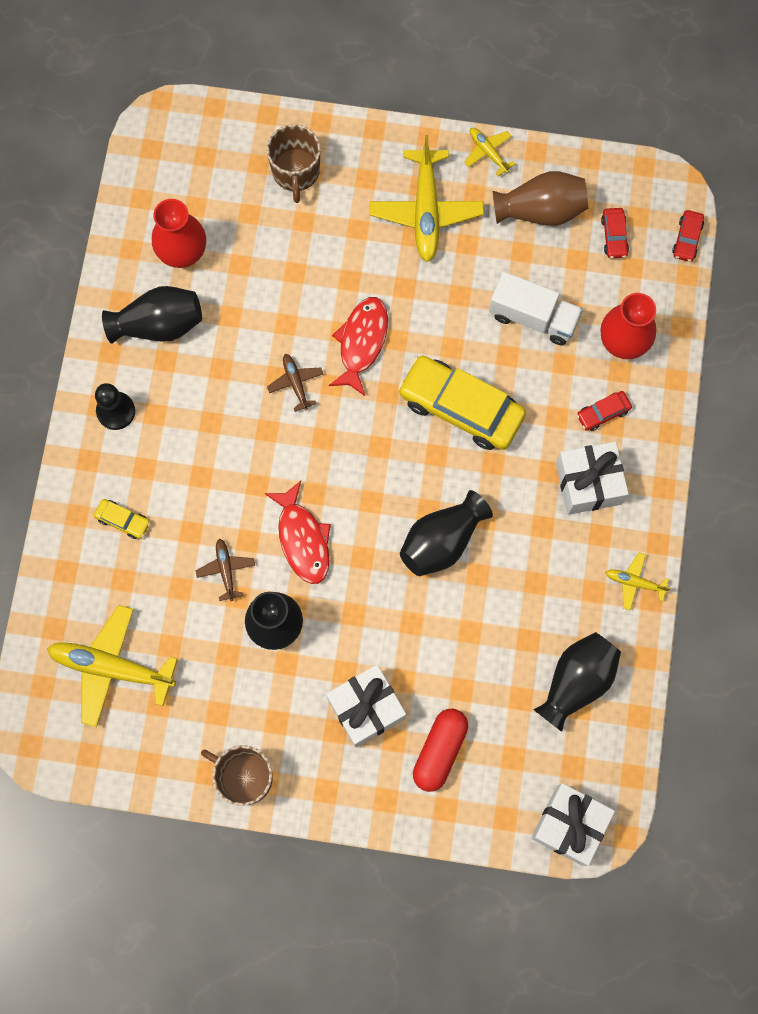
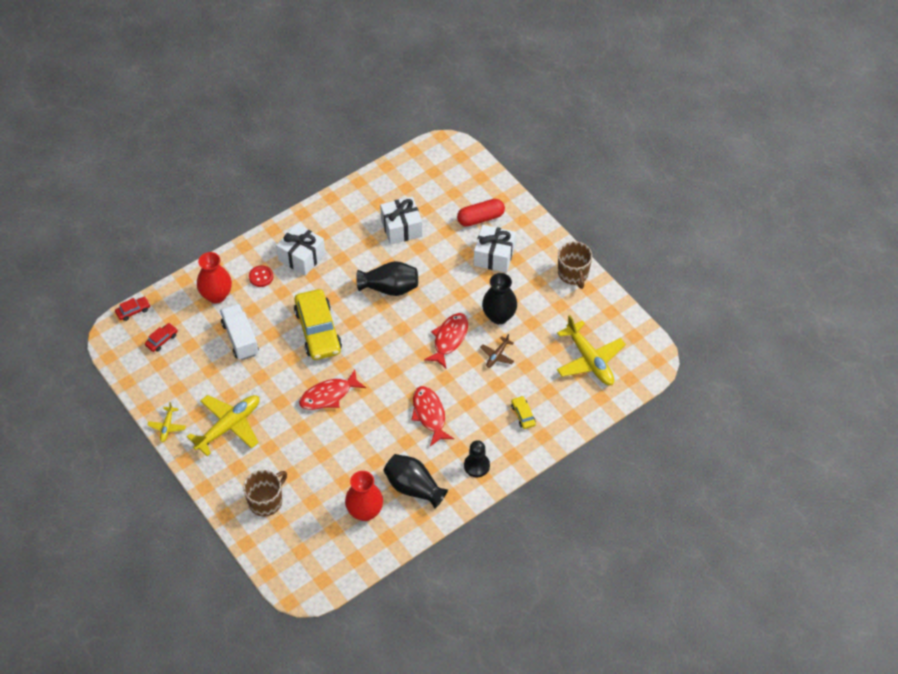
camera: 135 degrees left, 20 degrees down
brown plane [267,354,323,412] -> none
brown vase [493,171,588,226] -> none
white gift [531,783,615,866] -> white gift moved to [380,197,422,245]
black vase [533,632,621,732] -> none
red car [577,391,632,431] -> red button [249,265,273,287]
yellow plane [605,552,671,610] -> none
none -> red fish [411,386,454,446]

